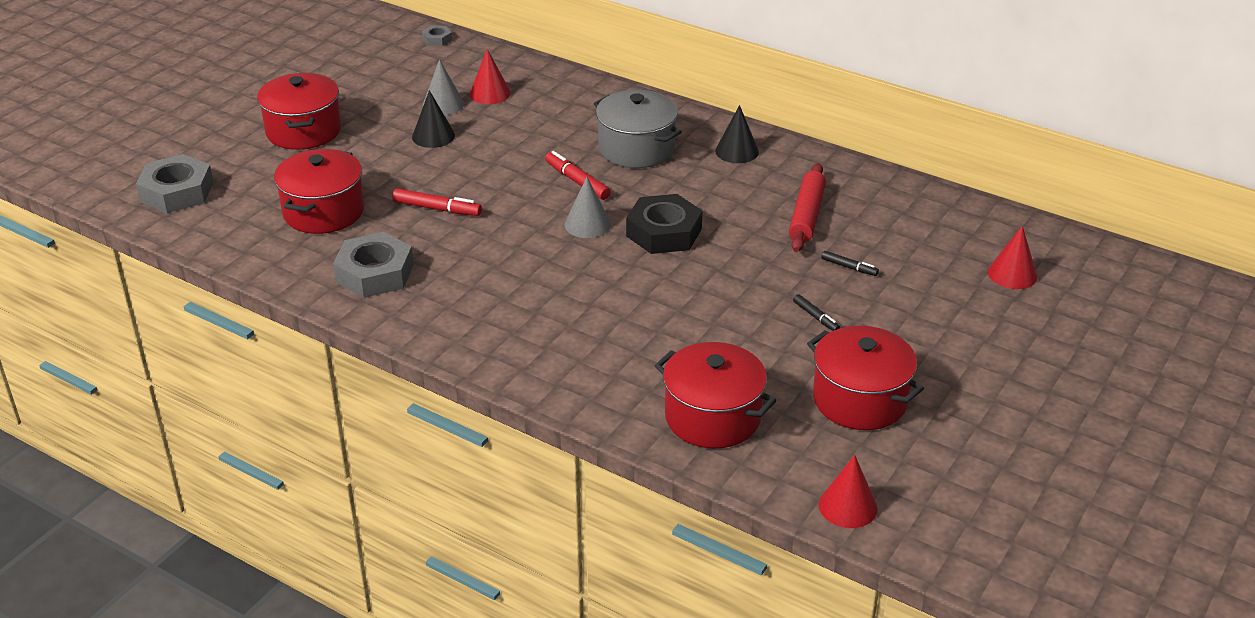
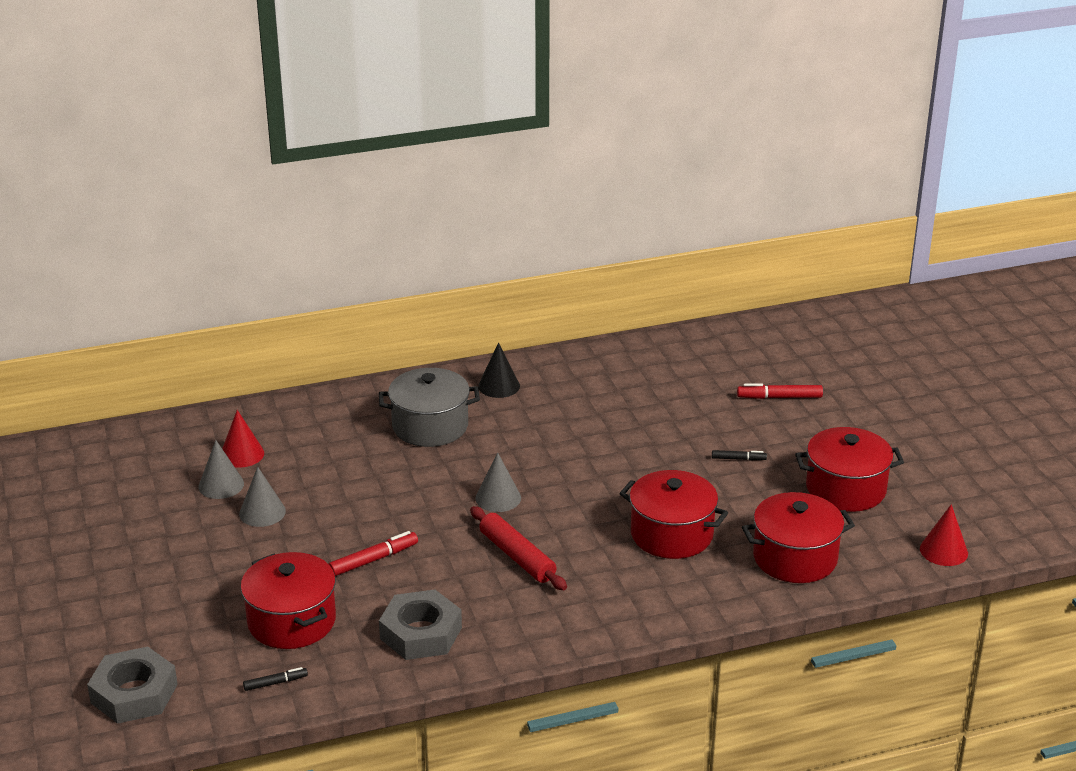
camera: 50 degrees left, 5 degrees down
red pot [257,73,341,150] -> red pot moved to [619,470,728,559]
black cone [412,90,455,148] -> grey cone [239,467,286,527]
grey nut [422,25,452,46] -> none
red marker [545,151,611,200] -> red marker moved to [737,383,823,399]
black nut [626,194,703,254] -> none
red rolling pin [789,163,826,252] -> red rolling pin moved to [470,506,567,590]
black marker [821,251,879,276] -> black marker moved to [243,667,308,691]
red cone [988,226,1038,289] -> none

